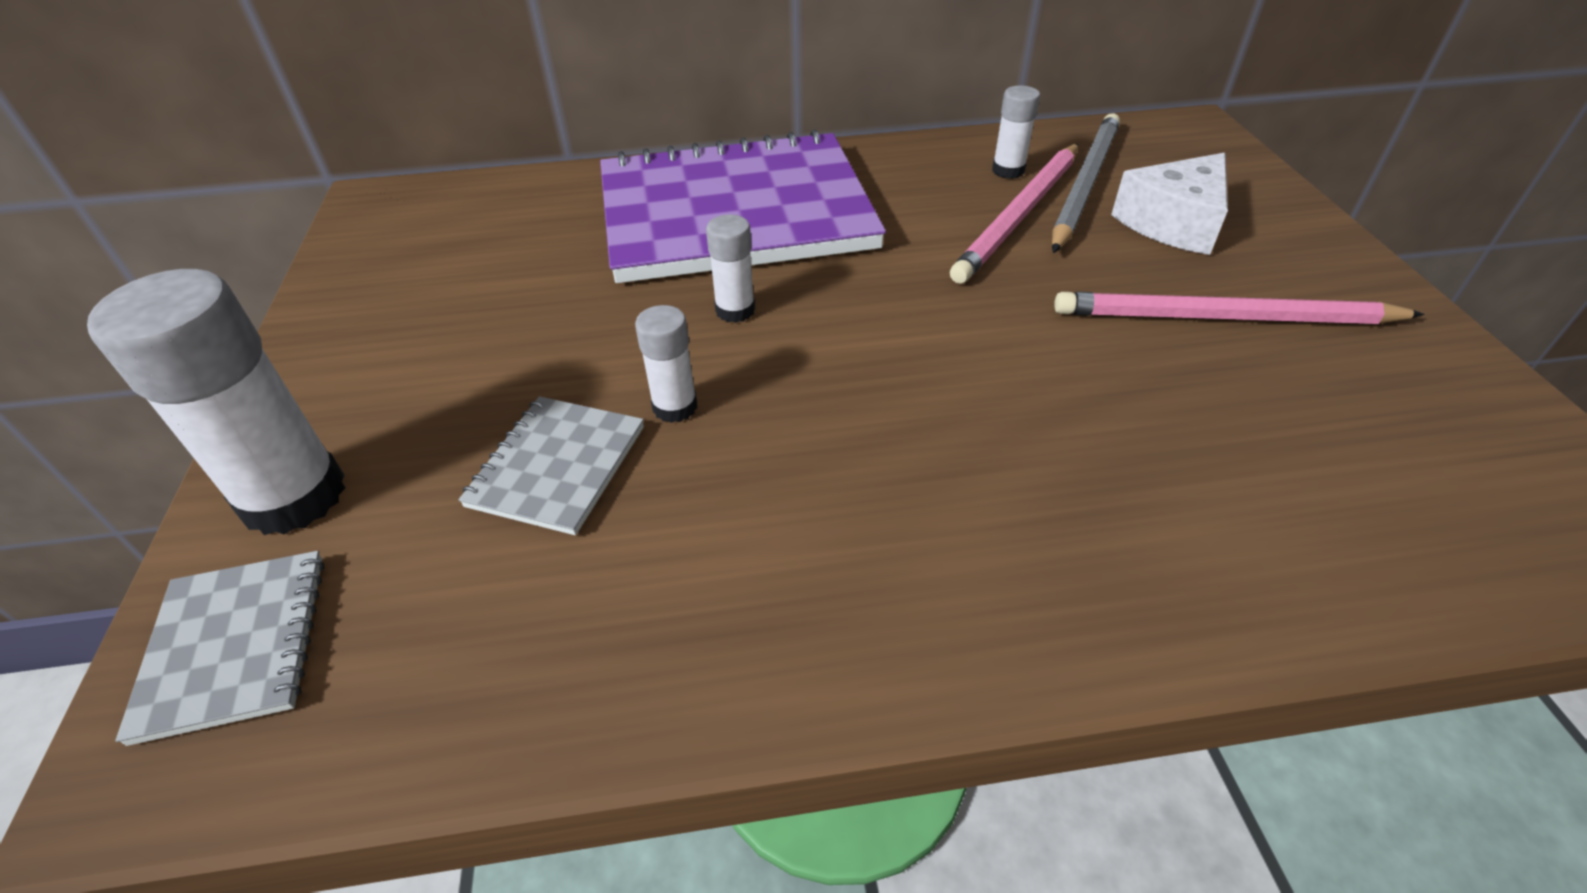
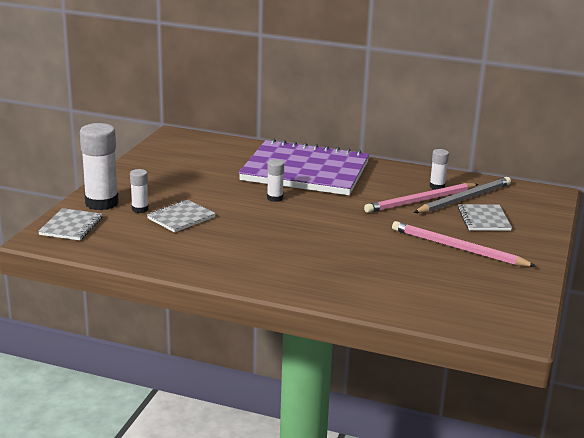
camera: 25 degrees right, 20 degrees down
white glue stick [635,305,697,423] -> white glue stick moved to [130,169,149,213]
white cheese [1111,153,1228,255] -> grey notebook [458,204,512,231]

